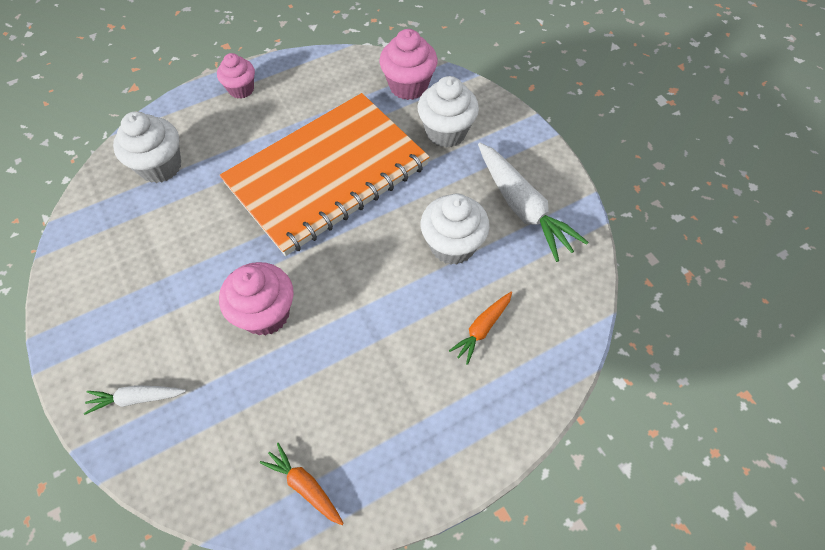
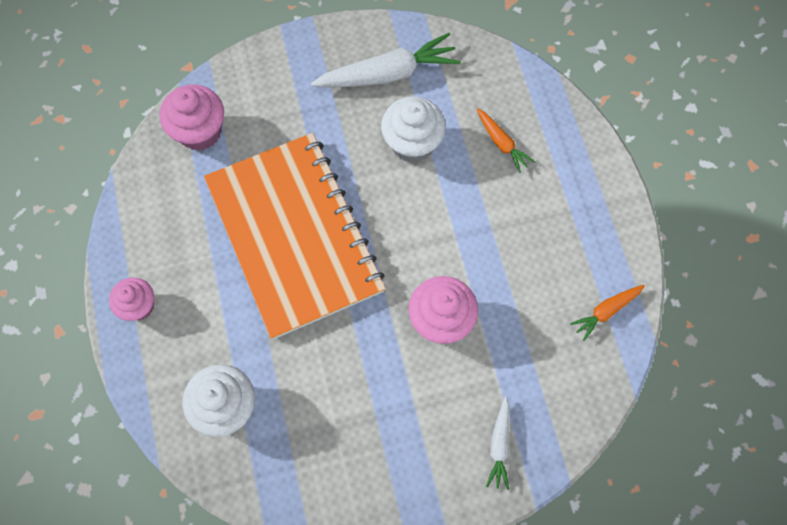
camera: 75 degrees left, 10 degrees up
white cupcake [418,76,479,148] -> none

